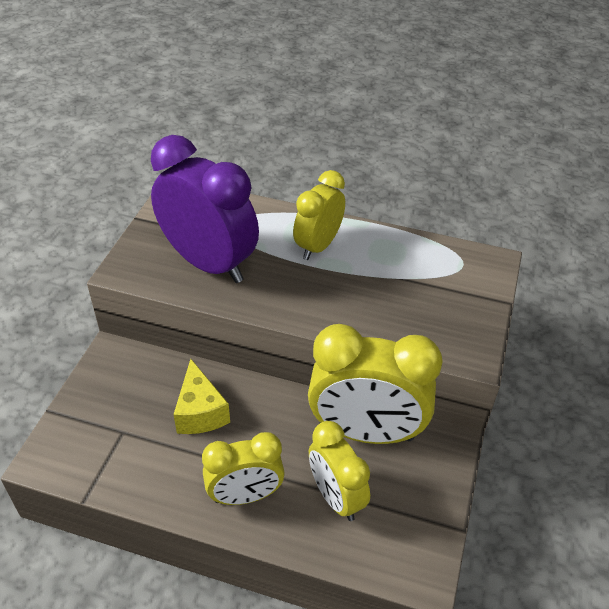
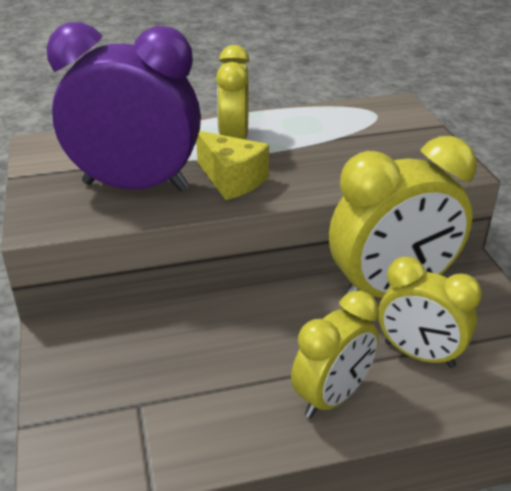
camera: 30 degrees left, 10 degrees down
yellow cheese [173,359,230,434] -> yellow cheese moved to [196,131,269,200]

